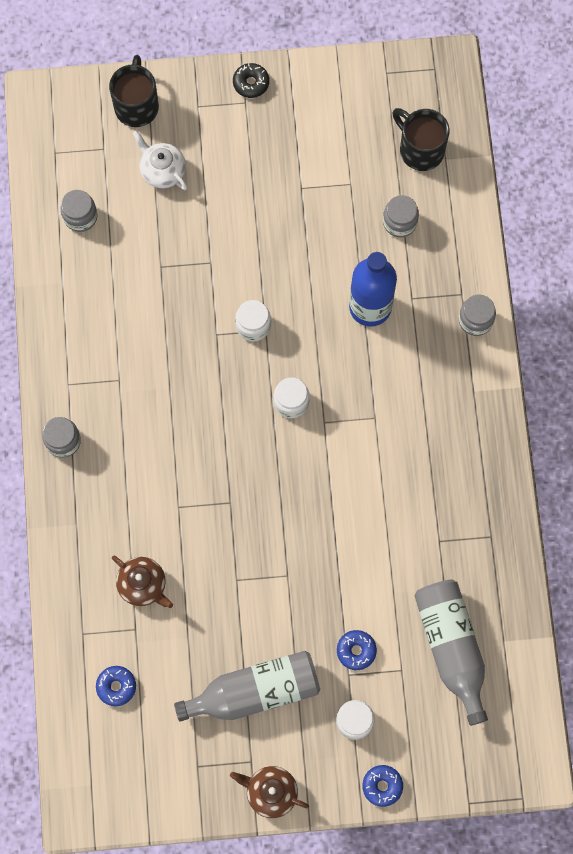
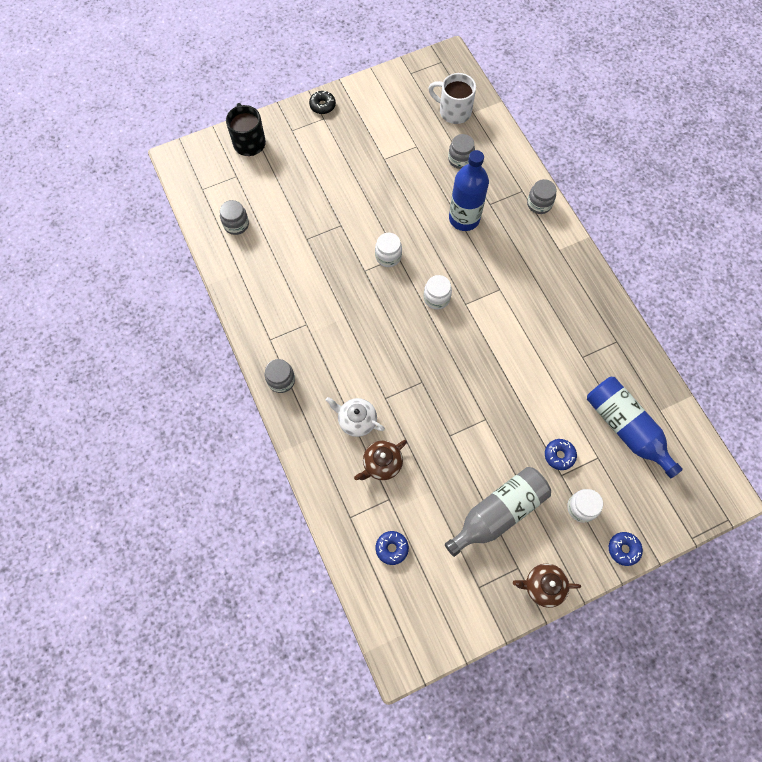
camera: 20 degrees left, 5 degrees down
brown teapot [112,556,173,608] -> brown teapot turned 120 degrees clockwise [354,440,407,480]
white teapot [133,131,188,190] -> white teapot moved to [326,397,385,437]
black mug [392,108,449,171] -> white mug [428,73,476,124]
grey bottle [415,580,488,726] -> blue bottle [587,377,683,478]

